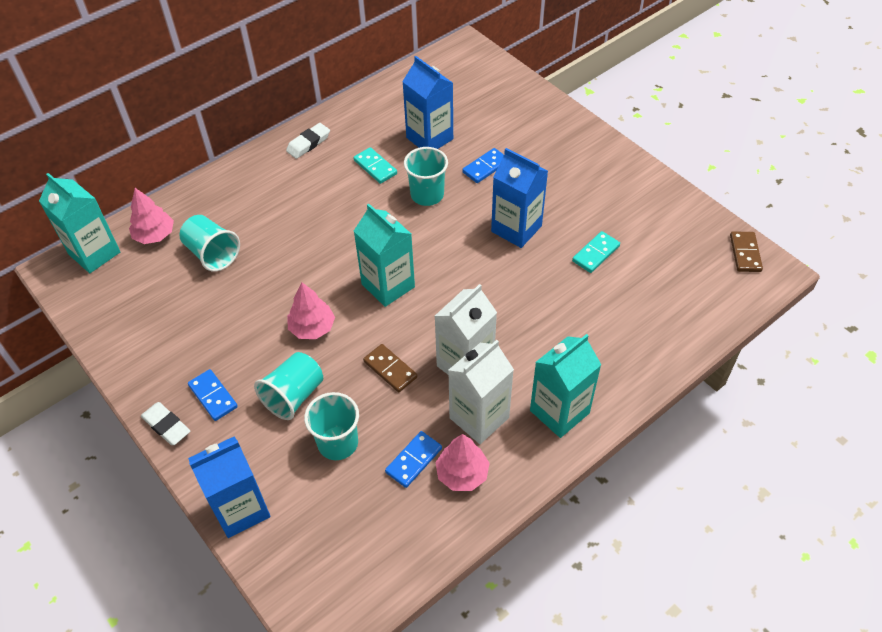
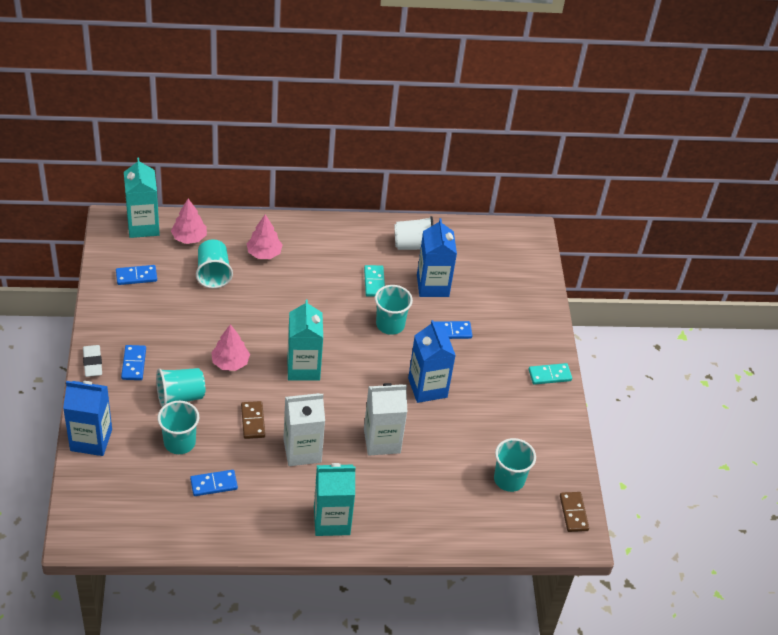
camera: 30 degrees right, 5 degrees down
white eraser [286,123,330,159] -> none
pink tree [435,434,490,491] -> pink tree moved to [246,214,283,259]
white carton [448,340,514,444] -> white carton moved to [364,383,407,455]
turquoise domino [572,231,620,273] -> turquoise domino moved to [529,363,572,385]
brown domino [730,232,763,272] -> brown domino turned 45 degrees counterclockwise [560,492,589,532]
none -> blue domino [116,265,157,285]
none -> white cup [394,216,433,250]
none -> turquoise cup [494,438,536,492]

